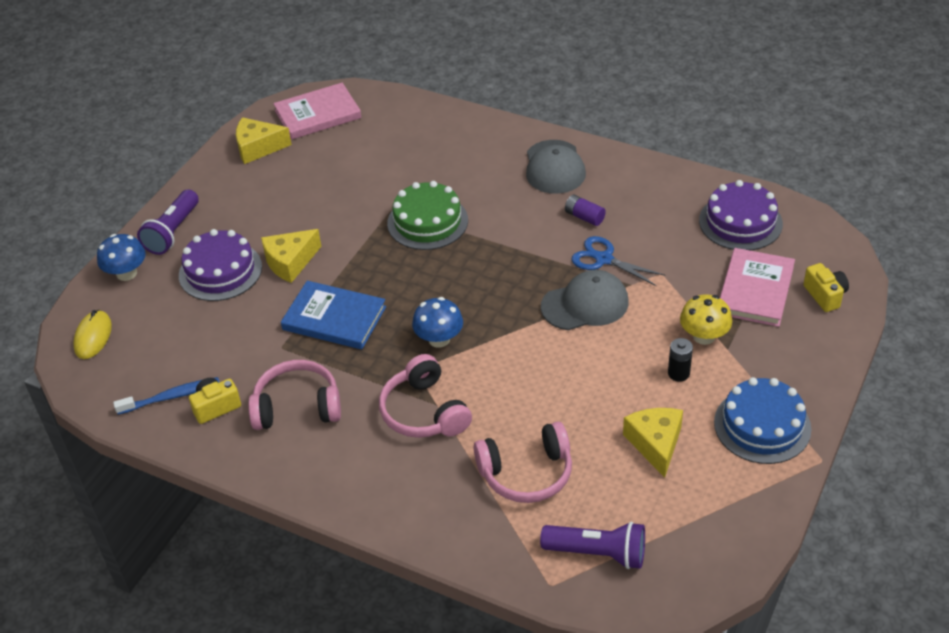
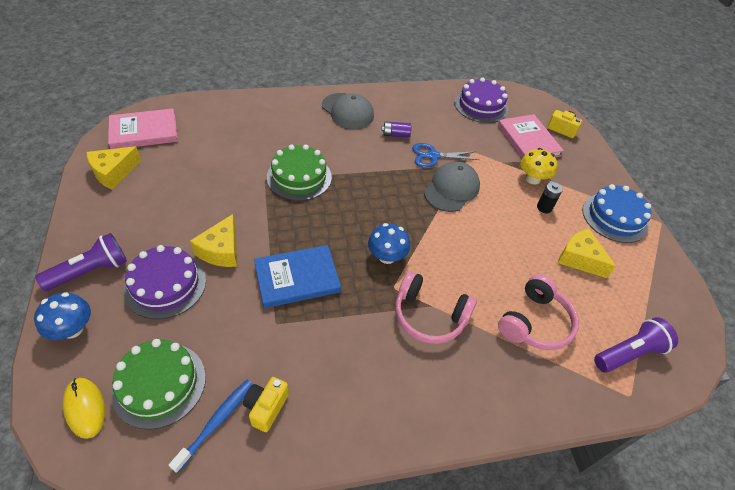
camera: 45 degrees left, 5 degrees up
purple flashlight [137,189,199,255] -> purple flashlight turned 105 degrees counterclockwise [35,233,127,291]
pink headphones [248,360,341,430] -> none
pink book [273,83,362,140] -> pink book turned 45 degrees clockwise [108,109,178,149]
none -> green cake [111,339,206,429]

